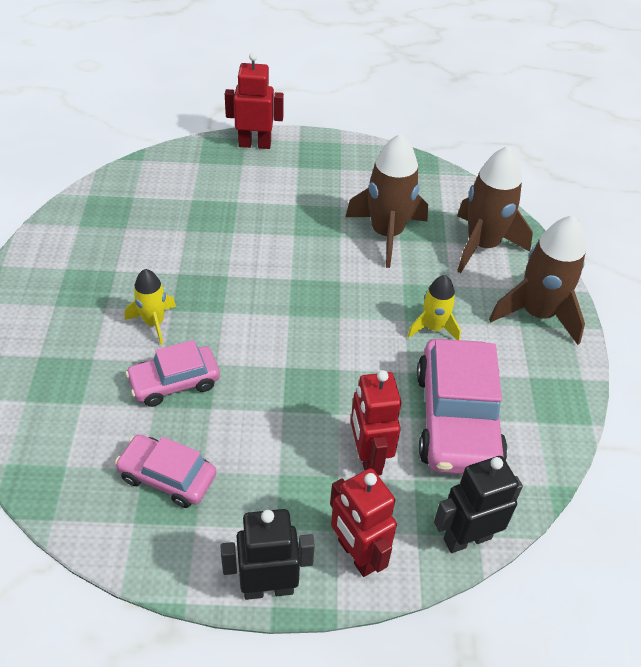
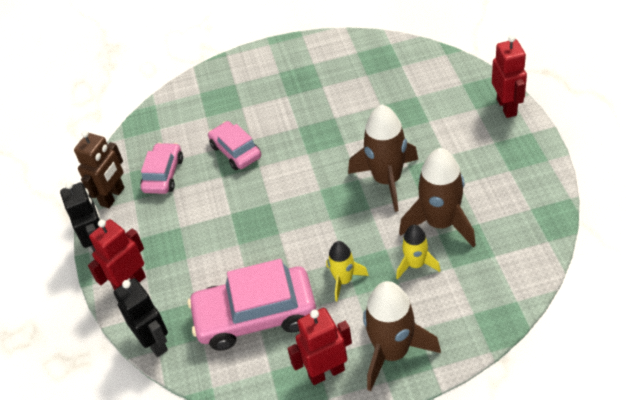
camera: 85 degrees right, 0 degrees up
yellow rocket [125,269,176,345] -> yellow rocket moved to [396,225,440,279]
red robot [351,370,401,475] -> red robot moved to [287,308,352,385]
brown rocket [457,146,533,273] -> brown rocket moved to [348,105,418,212]
none -> brown robot [74,130,124,208]

